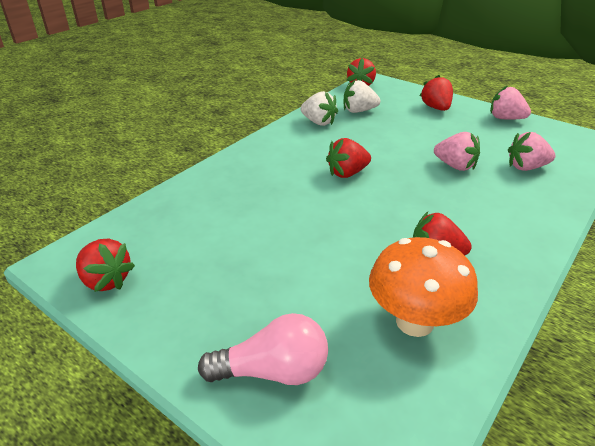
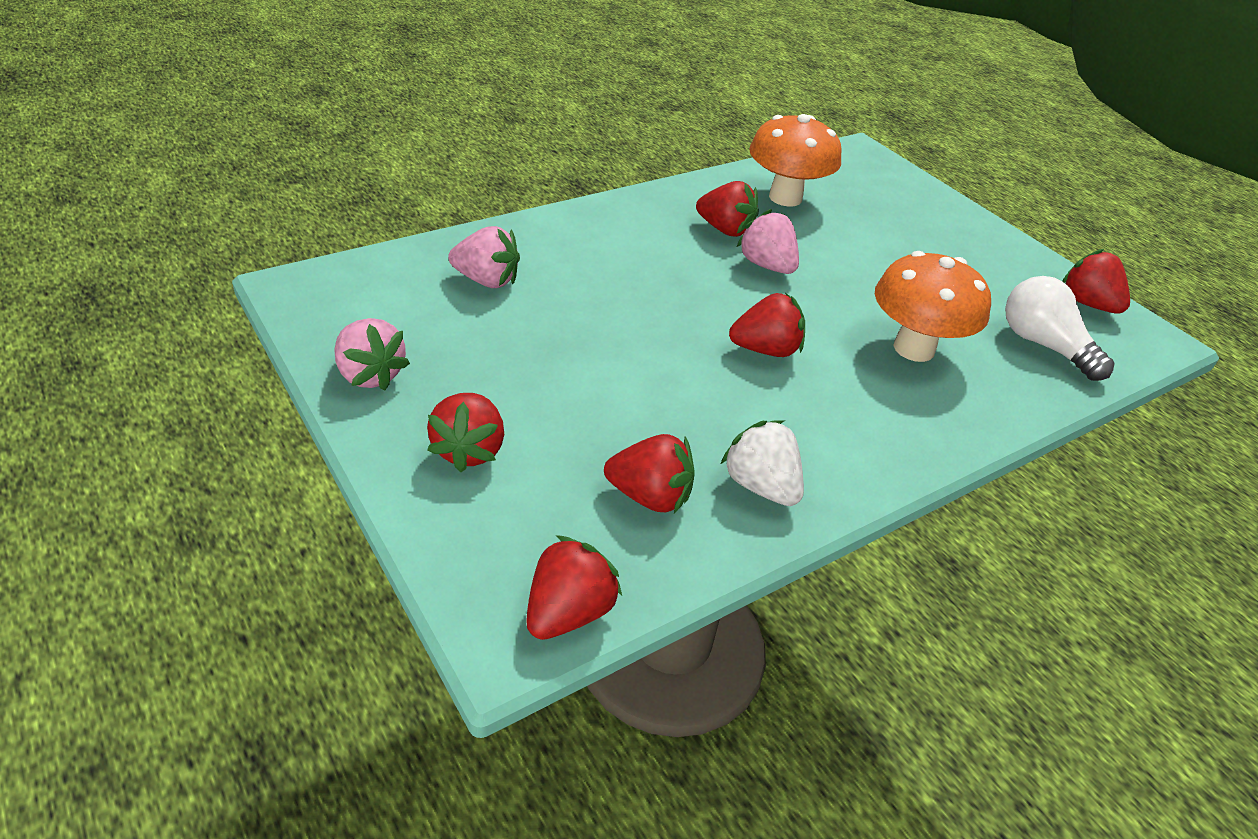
camera: 165 degrees left, 5 degrees up
pink light bulb [198,313,328,385] -> none
white strawberry [344,80,380,113] -> red strawberry [604,434,695,513]
pink strawberry [434,132,480,171] -> pink strawberry moved to [737,209,799,274]
none -> orange mushroom [875,251,991,362]
none -> white light bulb [1005,276,1115,381]

